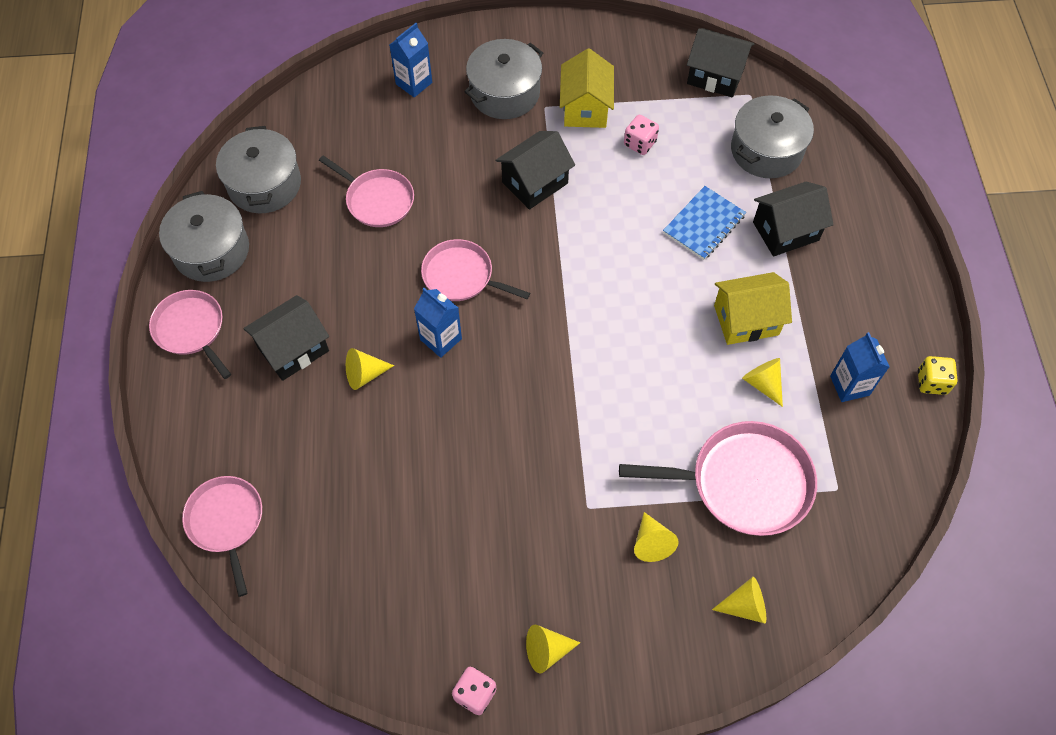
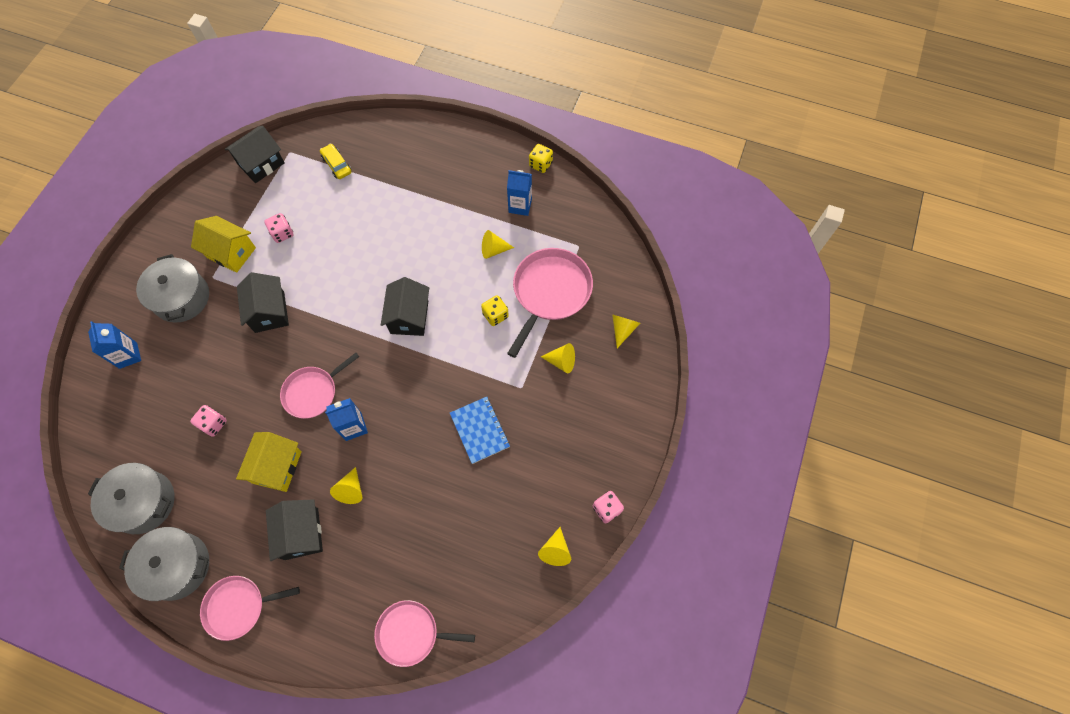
camera: 65 degrees left, 5 degrees up
pink pan [319,155,414,227] -> pink dice [190,405,227,437]
yellow cone [526,624,581,674] -> yellow cone moved to [538,527,571,566]
blue notebook [663,186,746,260] -> blue notebook moved to [450,397,510,464]
yellow house [714,272,792,345] -> yellow house moved to [236,432,302,492]
grey pot [731,95,814,178] -> yellow car [320,144,351,179]
black house [753,181,834,256] -> black house moved to [381,277,429,336]
none -> yellow dice [481,295,509,326]

